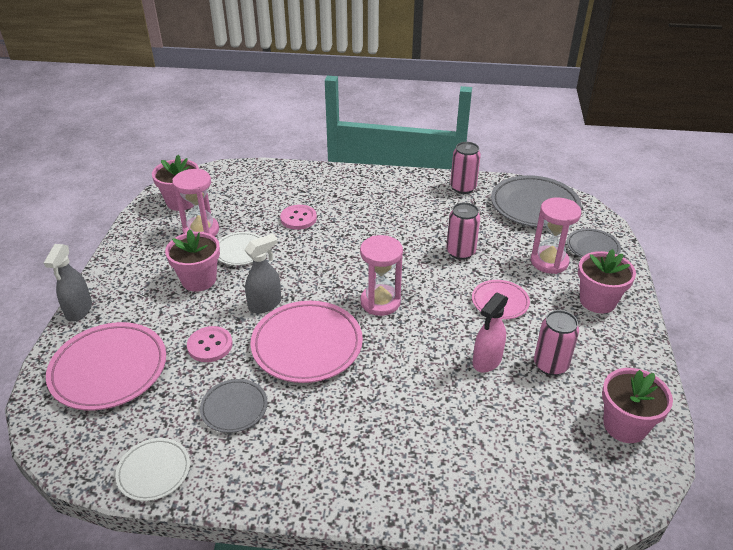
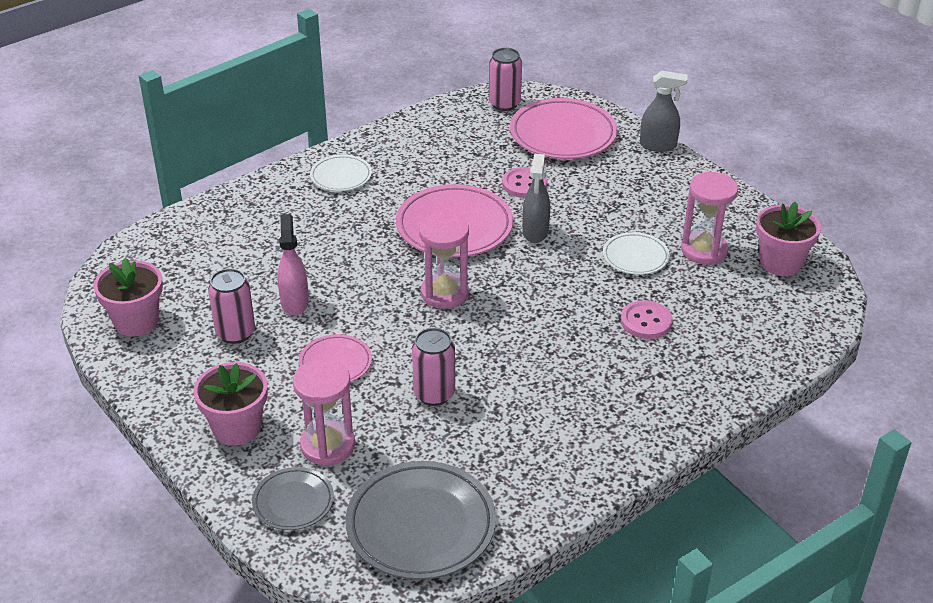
camera: 135 degrees right, 0 degrees up
grey spray bottle [44,244,92,322] -> grey spray bottle turned 135 degrees clockwise [640,70,688,152]
white plate [115,438,190,501] -> white plate moved to [310,155,372,191]
pink flower pot [165,229,220,292] -> none
grey plate [200,379,268,433] -> none
pink can [450,142,481,194] -> pink can moved to [489,48,522,111]

